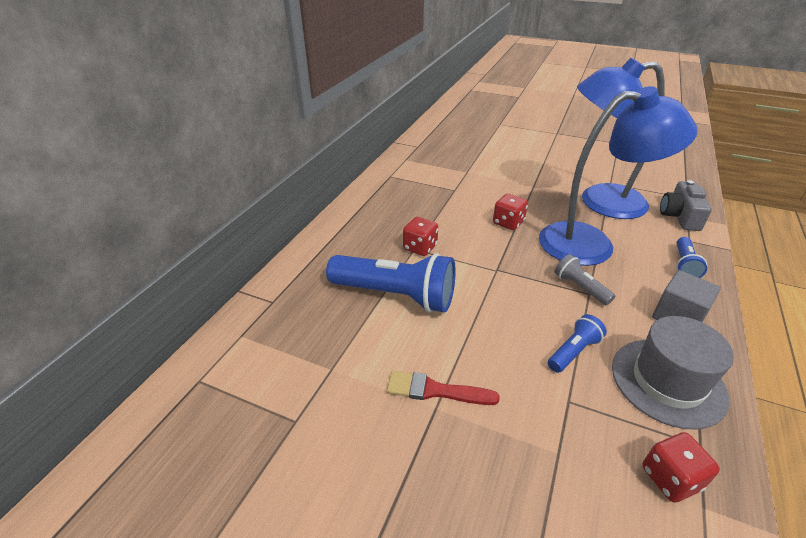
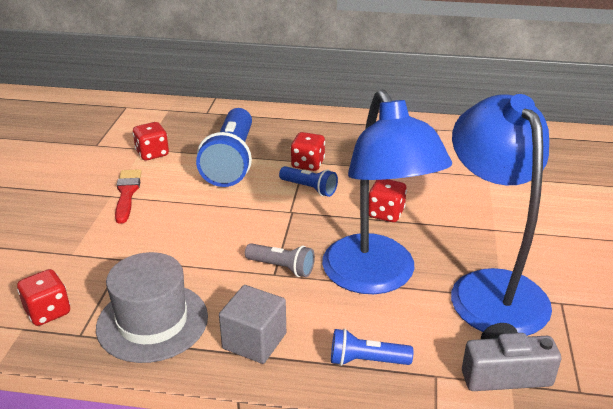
camera: 75 degrees right, 5 degrees down
blue flashlight [548,314,607,373] -> blue flashlight moved to [279,166,338,197]
grey flashlight [555,254,615,306] -> grey flashlight turned 75 degrees clockwise [245,243,315,277]
none -> red dice [133,122,169,160]

